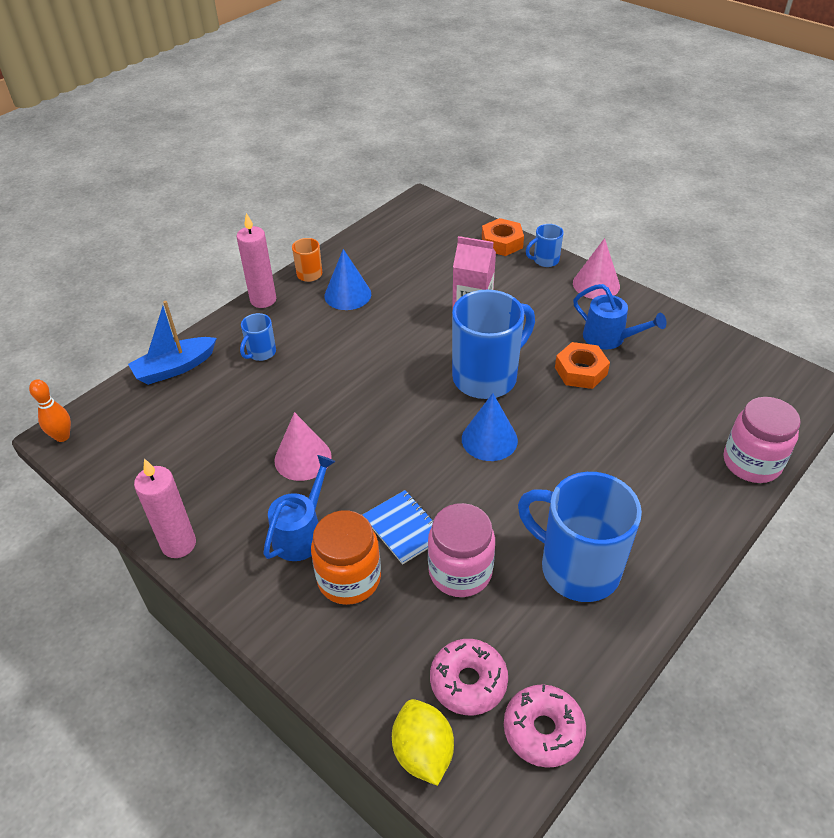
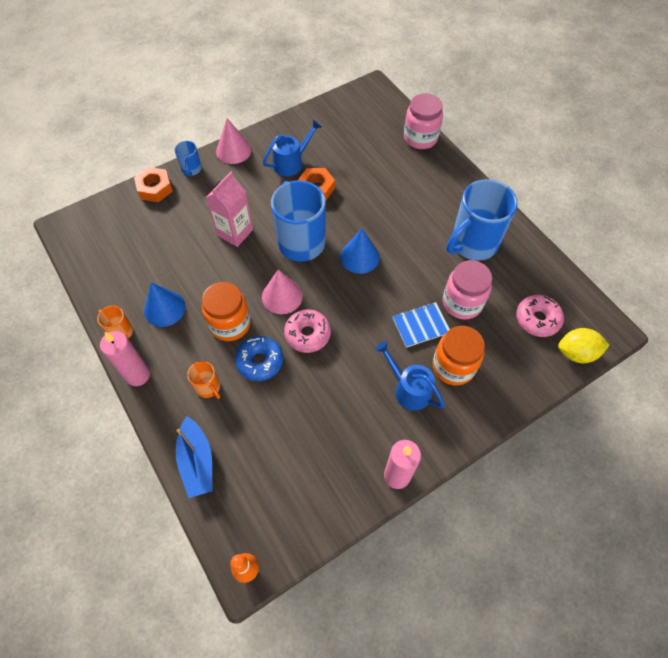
camera: 75 degrees left, 15 degrees up
blue mug [240,313,276,361] -> orange mug [187,361,220,399]
pink cone [274,412,332,481] -> pink cone moved to [262,269,303,314]
pink donut [504,684,586,768] -> pink donut moved to [284,309,331,353]
none -> orange jar [202,282,251,341]
none -> blue donut [235,336,283,381]

